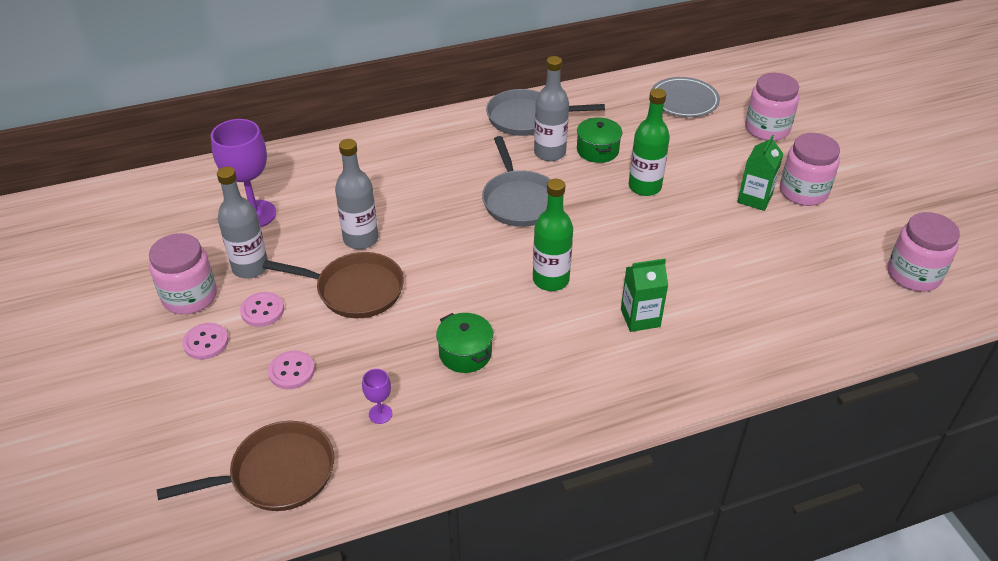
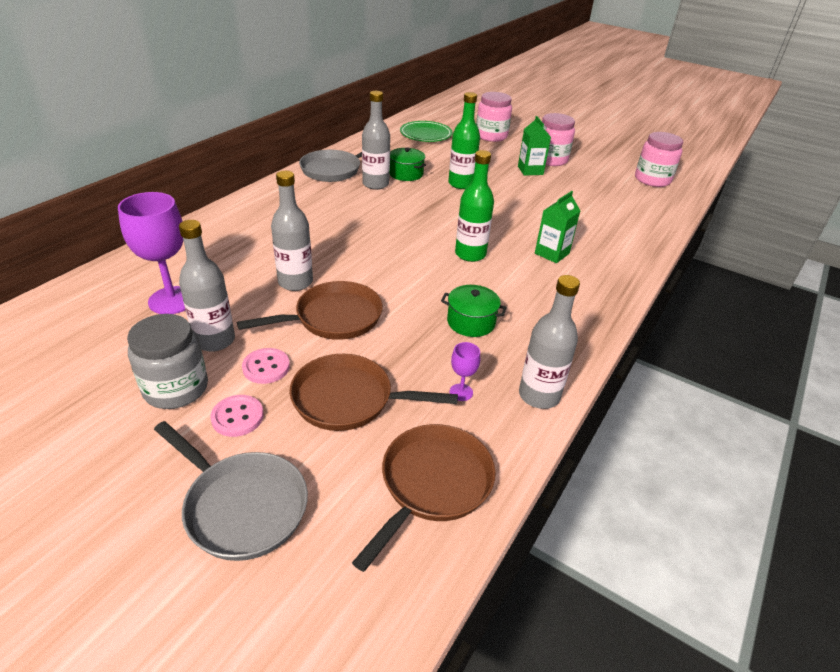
camera: 40 degrees left, 5 degrees down
pink jar [149,233,217,315] -> grey jar [127,314,208,409]
pink button [268,351,315,389] -> brown pan [290,354,458,431]
grey pan [482,136,551,227] -> grey pan moved to [154,421,308,561]
grey plate [650,77,720,117] -> green plate [400,121,453,142]
none -> grey bottle [519,275,580,409]

